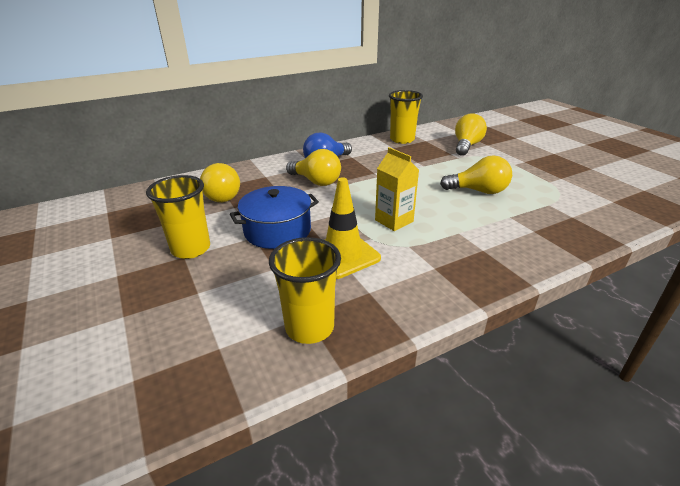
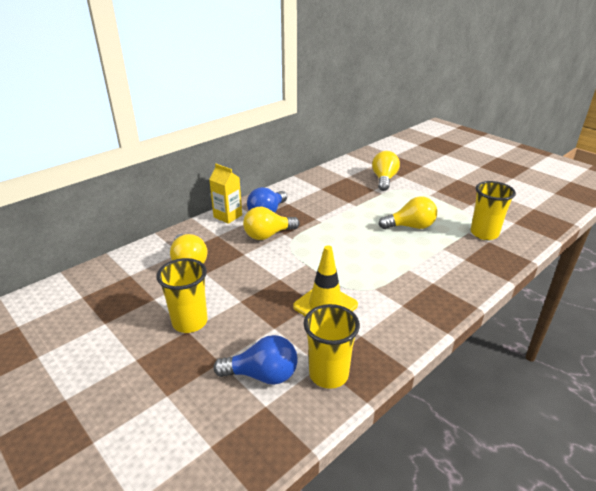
camera: 15 degrees left, 0 degrees up
blue pot [230,186,319,249] -> none
yellow light bulb [286,149,341,186] -> yellow light bulb turned 135 degrees clockwise [243,207,300,240]
yellow carton [375,147,419,231] -> yellow carton moved to [209,164,242,224]
yellow cup [389,90,423,144] -> yellow cup moved to [471,181,516,240]
none -> blue light bulb [213,335,298,385]

